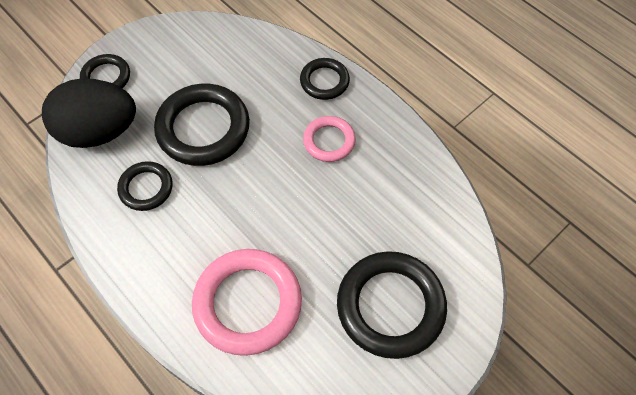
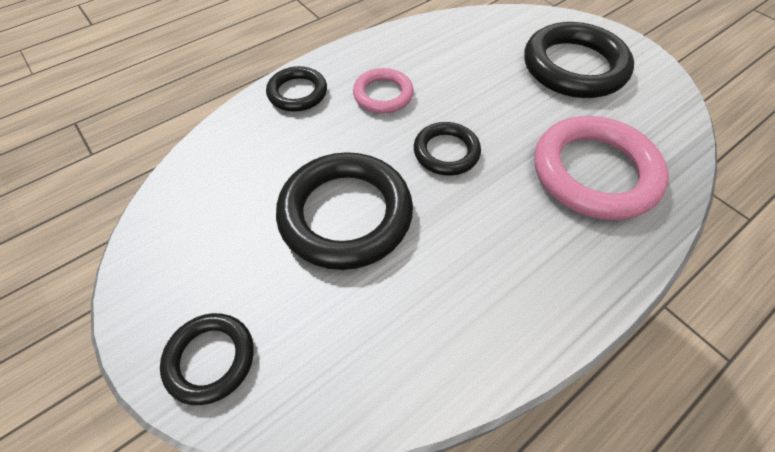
camera: 85 degrees left, 5 degrees down
black egg [42,78,136,148] -> none
black ring [117,161,173,211] -> black ring moved to [414,122,481,176]

